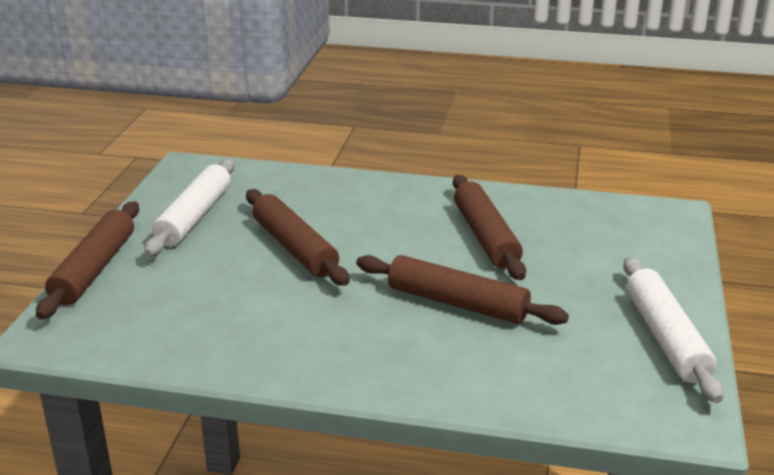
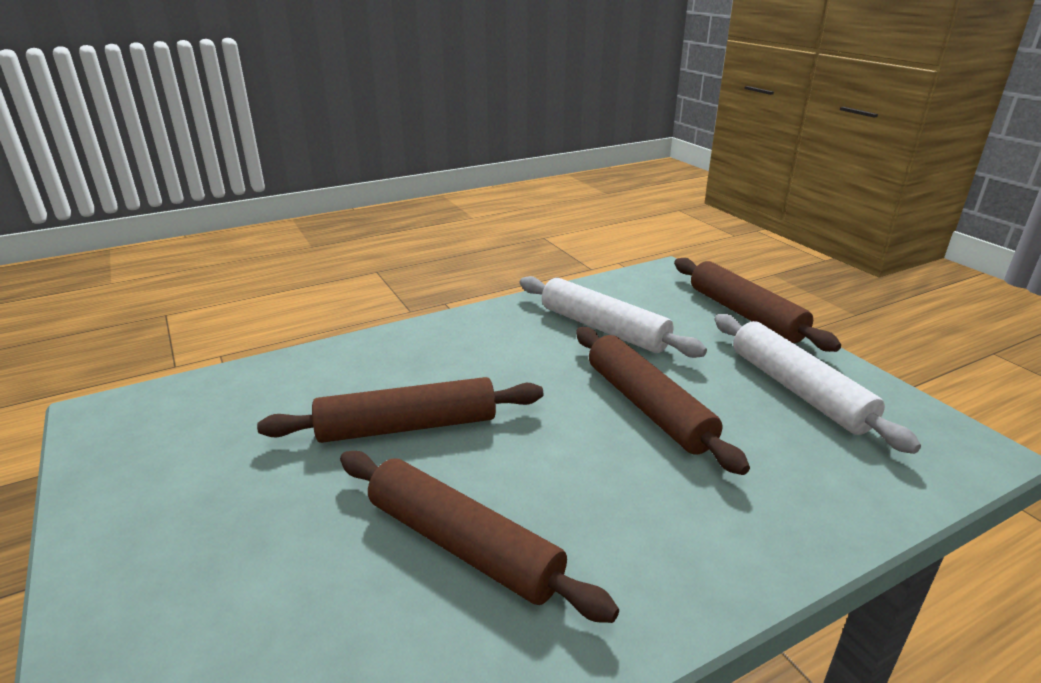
camera: 140 degrees right, 0 degrees up
brown rolling pin [246,189,350,286] -> brown rolling pin turned 45 degrees clockwise [576,327,750,475]
white rolling pin [623,257,724,403] -> white rolling pin moved to [520,276,707,358]

